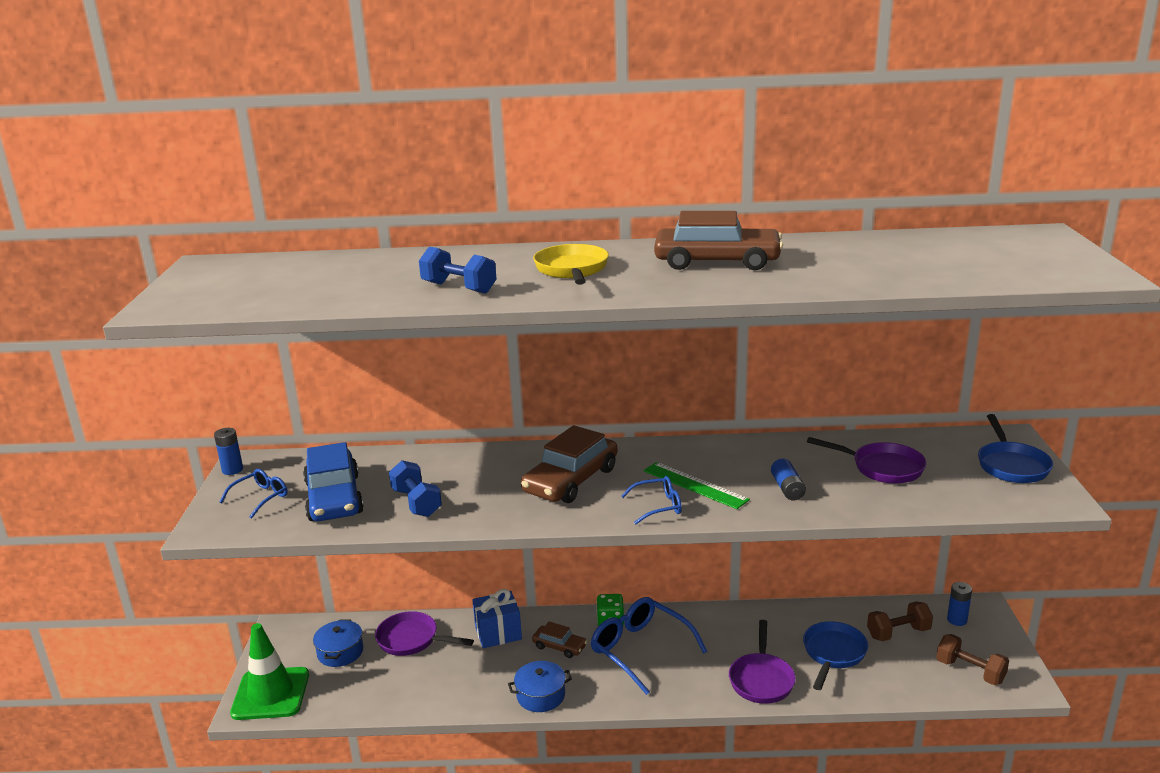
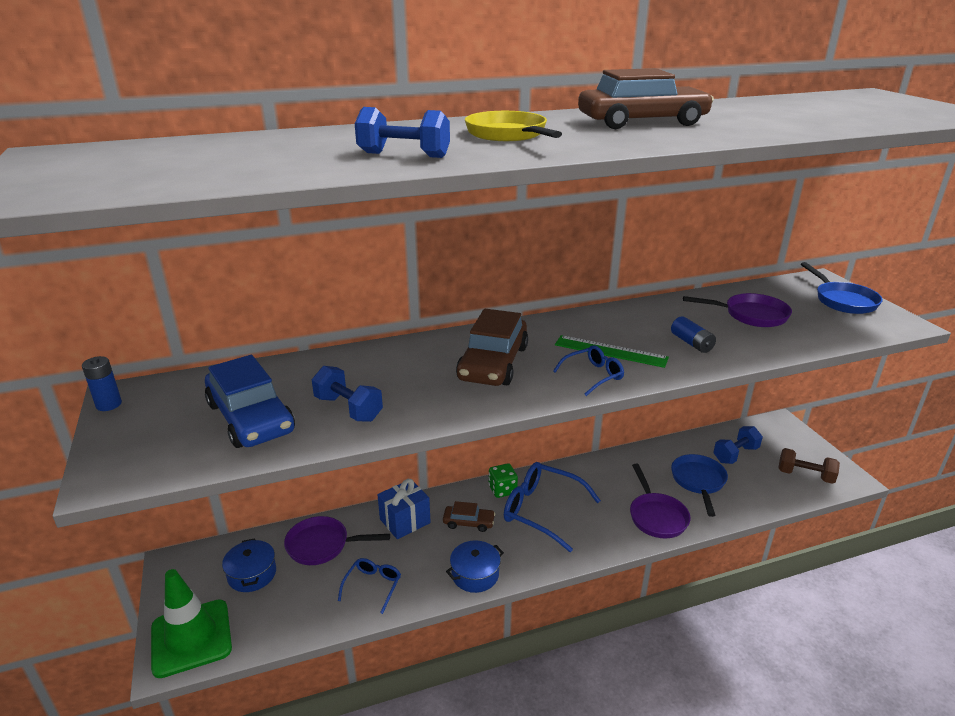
camera: 20 degrees left, 5 degrees up
blue glasses [220,469,287,519] -> blue glasses moved to [338,558,401,614]
brown dumbbell [867,601,933,641] -> blue dumbbell [713,426,763,464]
blue battery [947,582,972,626] -> none

